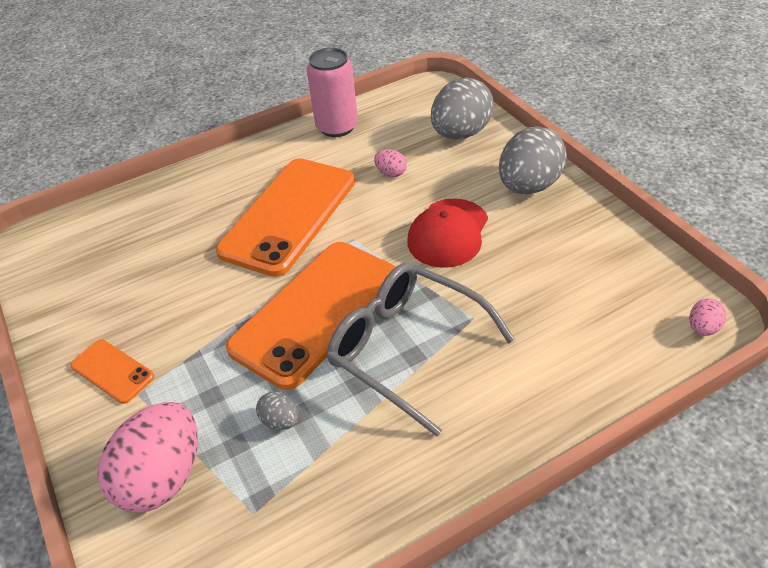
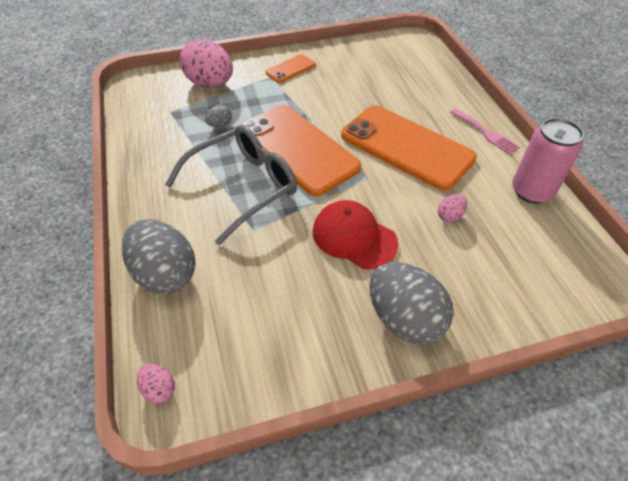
camera: 100 degrees right, 5 degrees up
grey egg [431,77,494,139] -> grey egg moved to [122,219,196,294]
none -> pink fork [450,109,520,155]

